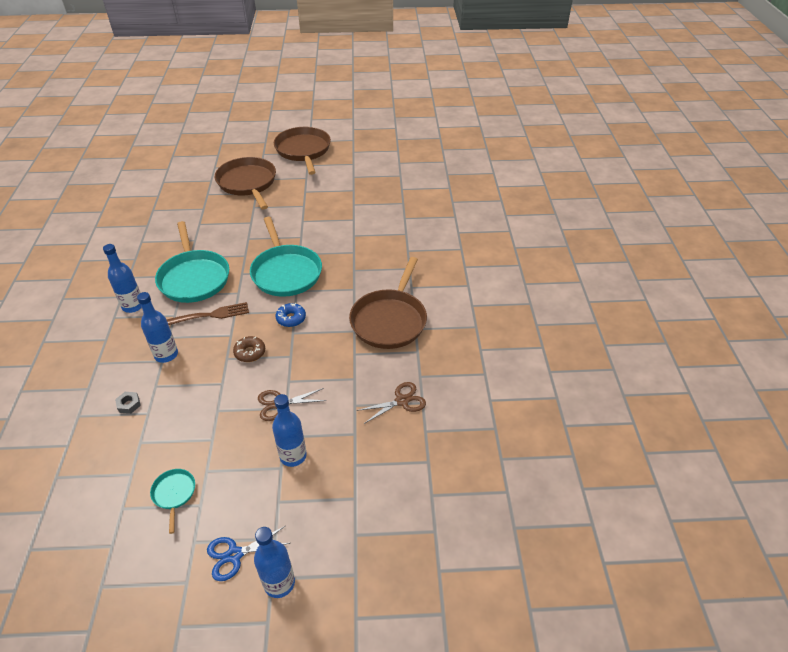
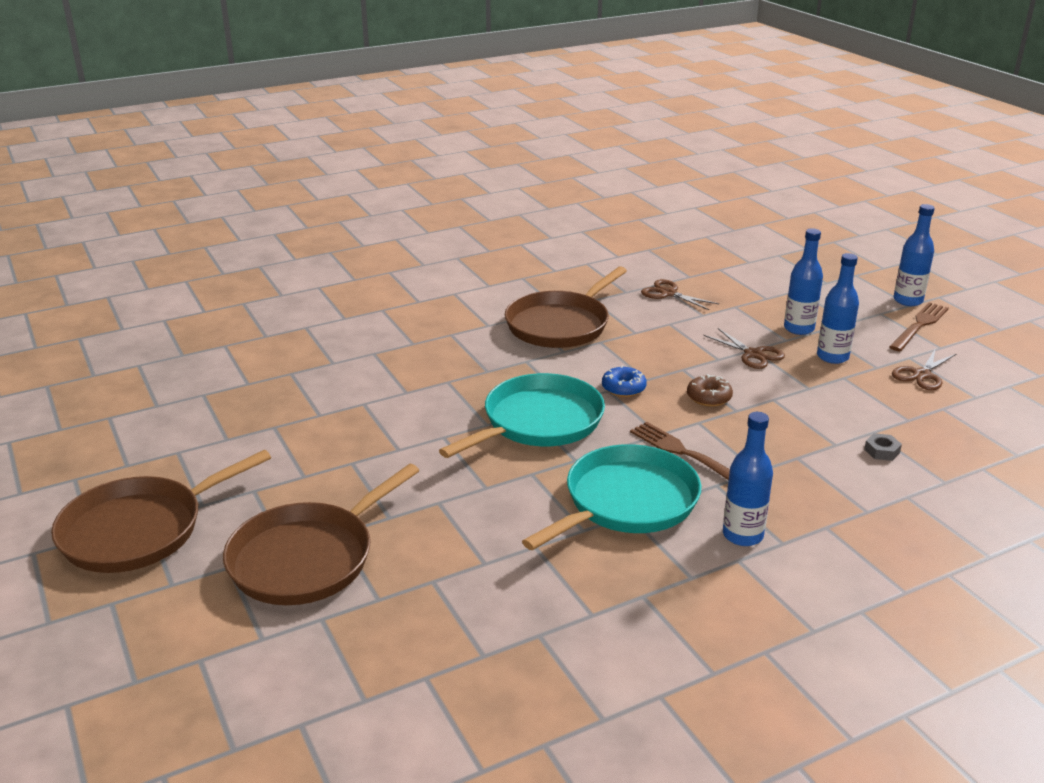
camera: 115 degrees left, 15 degrees down
blue bottle [137,292,178,363] -> blue bottle moved to [817,253,859,364]
turquoise pan [150,469,195,534] -> brown scissors [892,348,956,390]
blue scissors [207,526,290,581] -> brown fork [889,302,949,351]
brown pan [349,257,427,349] -> brown pan turned 135 degrees clockwise [505,266,627,348]

